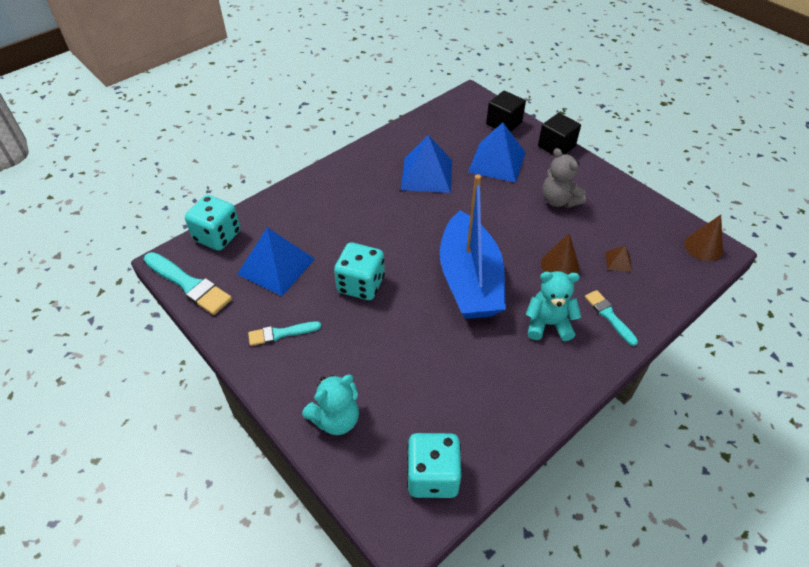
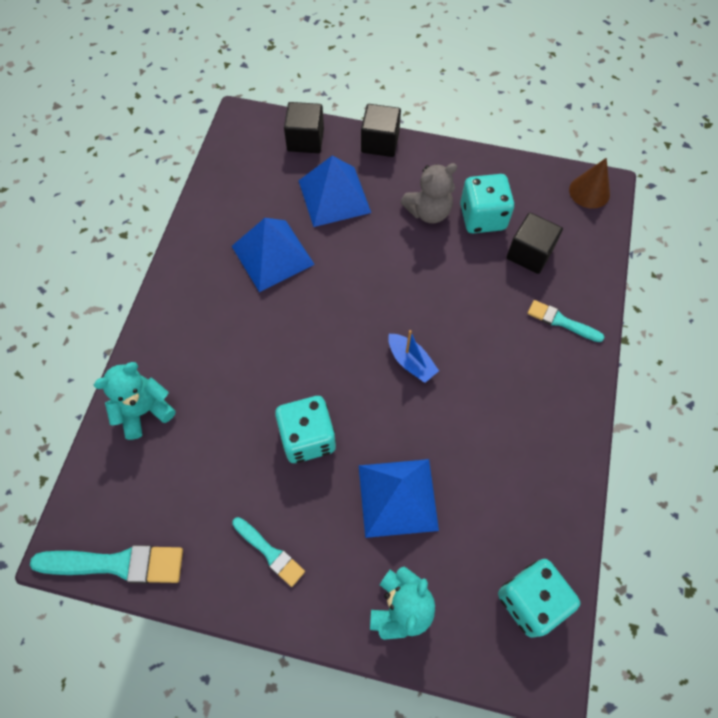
camera: 35 degrees left, 15 degrees up
turquoise dice [185,195,241,251] -> turquoise dice moved to [460,174,514,234]
blue pyramid [237,227,315,296] -> blue pyramid moved to [359,459,439,538]
turquoise brush [248,321,321,346] -> turquoise brush turned 90 degrees counterclockwise [232,517,305,587]
blue boat [440,174,506,319] -> blue boat [388,330,439,383], size x0.40
turquoise teddy bear [525,271,581,341] -> turquoise teddy bear moved to [94,362,175,440]
brown cone [541,233,579,275] -> none
grey teddy bear [543,148,586,208] -> grey teddy bear turned 45 degrees counterclockwise [400,163,457,223]
brown pyramid [606,245,632,272] -> black cube [506,213,563,274]

